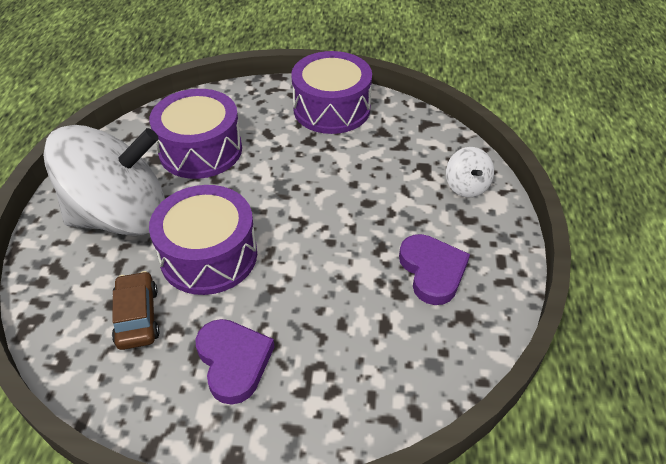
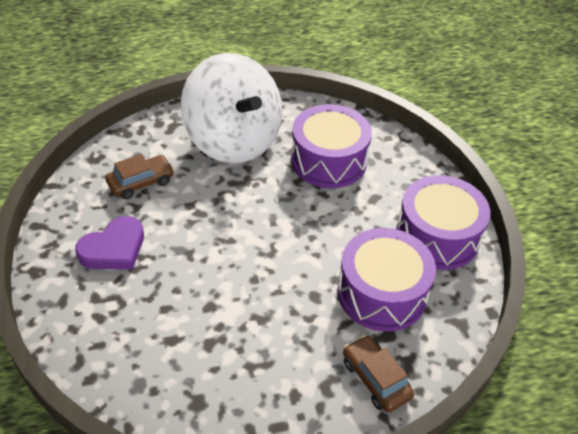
camera: 70 degrees right, 0 degrees up
purple drum [149,185,257,295] -> purple drum moved to [337,228,436,332]
purple heart [399,234,470,305] -> none
white spinning top [446,147,494,198] -> brown car [343,335,414,413]

